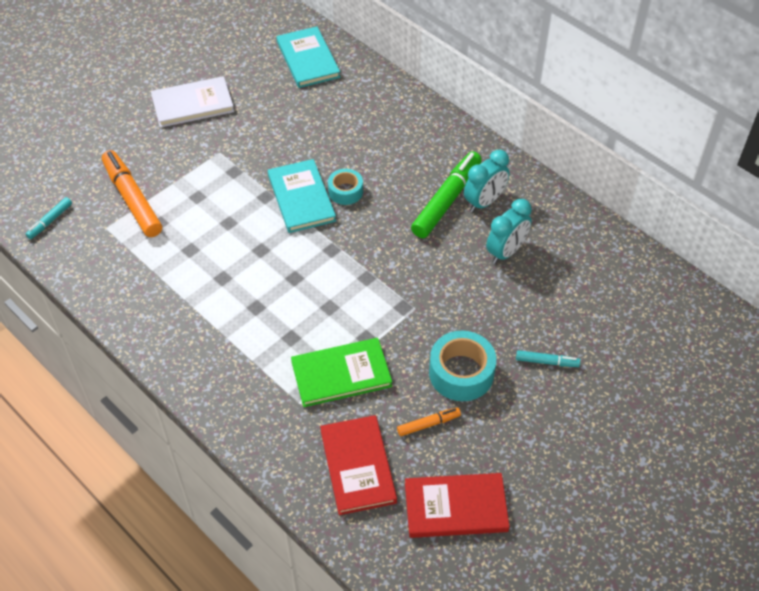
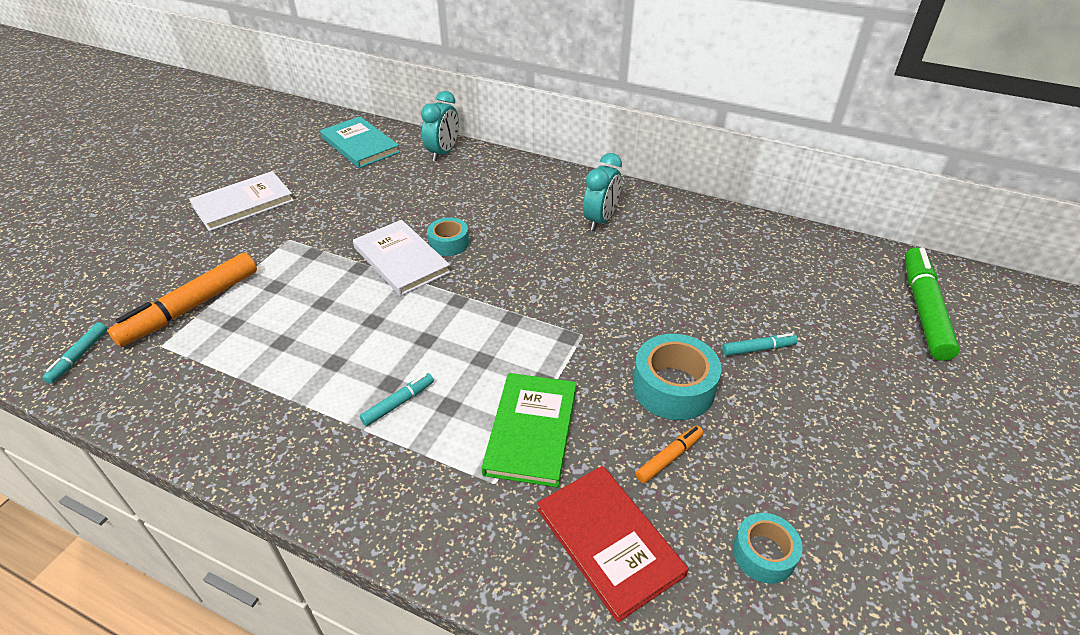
camera: 20 degrees left, 10 degrees down
orange marker [102,150,162,237] -> orange marker turned 90 degrees counterclockwise [108,253,257,347]
turquoise book [268,159,336,233] -> white book [353,220,451,296]
green book [291,338,392,407] -> green book turned 45 degrees counterclockwise [482,373,577,488]
red book [405,473,510,538] -> turquoise tape [733,513,802,584]
green marker [411,151,482,238] -> green marker moved to [905,247,960,361]
turquoise clock [486,199,532,264] -> turquoise clock moved to [421,91,459,161]
none -> turquoise marker [360,373,434,426]

